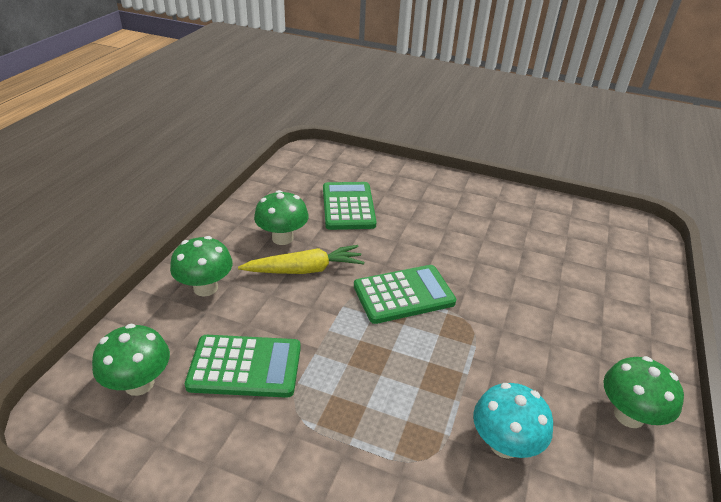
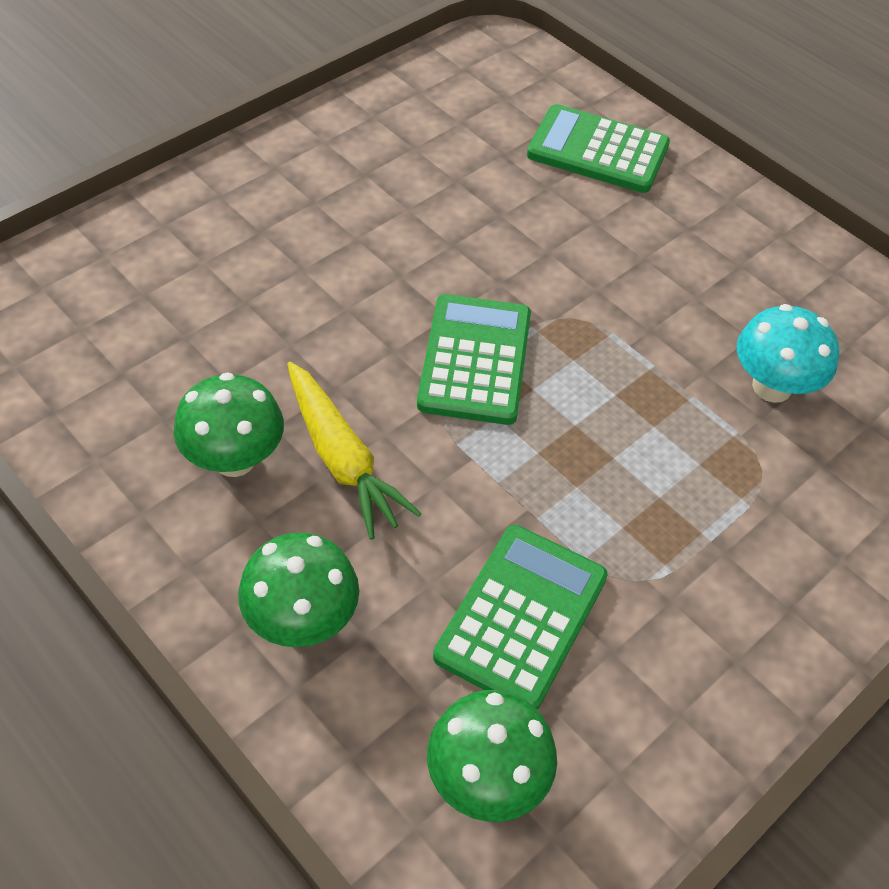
camera: 65 degrees left, 15 degrees up
yellow carrot [238,245,364,274] -> yellow carrot turned 135 degrees clockwise [287,362,422,540]
green calculator [323,182,377,230] -> green calculator moved to [527,104,670,193]
green mushroom [603,356,684,428] -> none

